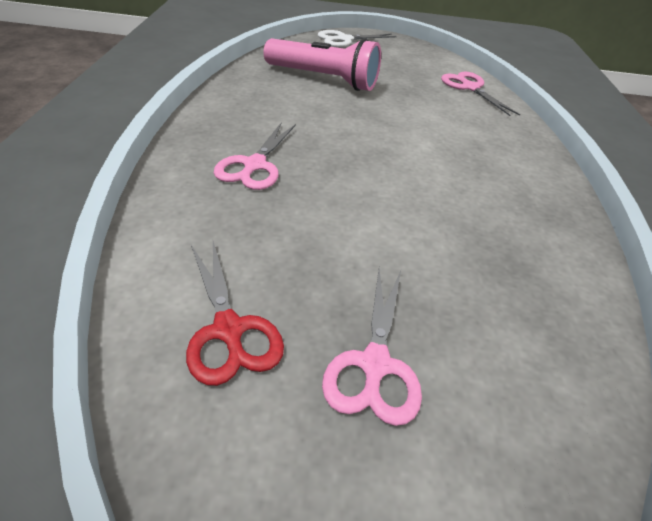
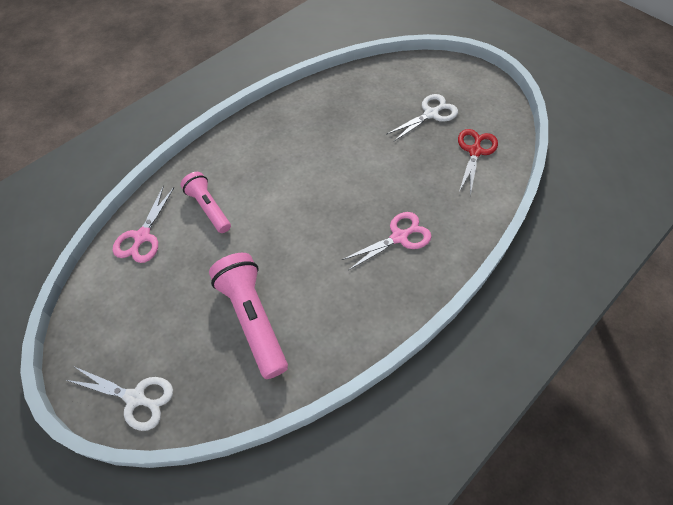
camera: 135 degrees left, 15 degrees up
pink scissors [322,269,422,426] -> white scissors [386,94,458,142]
none -> pink flashlight [181,172,231,233]

